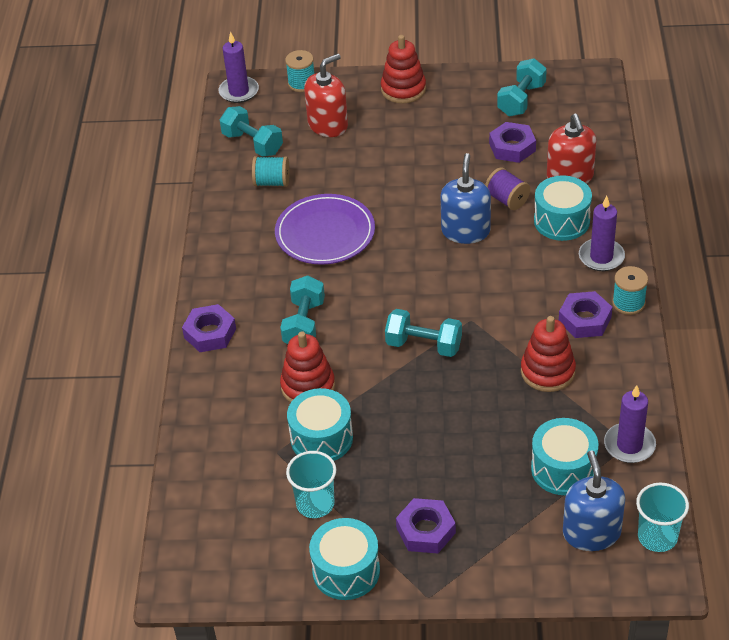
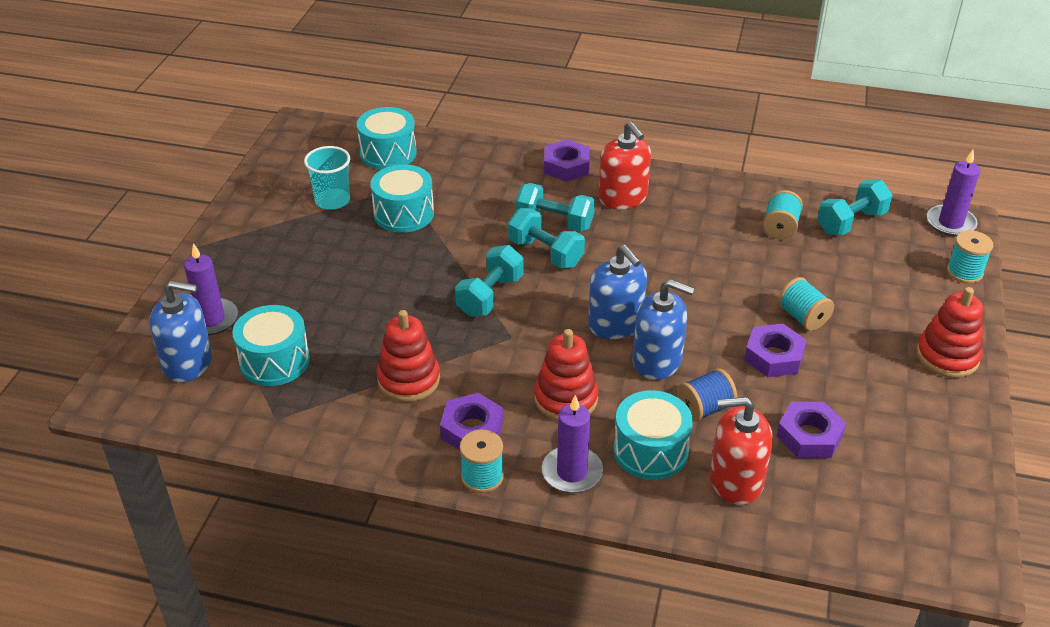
camera: 100 degrees right, 5 degrees down
purple plate [275,194,375,265] -> none
red stacking toy [280,331,335,403] -> red stacking toy moved to [534,329,598,421]
red soap dispenser [304,54,348,137] -> red soap dispenser moved to [598,121,651,209]
turquoise drum [309,518,380,600] -> turquoise drum moved to [357,107,417,170]
purple nut [396,498,456,554] -> purple nut moved to [744,324,807,377]
purple spool [485,168,530,210] -> blue spool [677,369,737,422]
turquoise dumbbell [497,58,547,116] -> turquoise dumbbell moved to [508,208,585,269]
purple candle [604,385,656,463] -> purple candle moved to [184,243,238,335]
turquoise cup [636,483,689,552] -> none
none -> blue soap dispenser [588,245,647,339]
none -> turquoise spool [778,277,834,331]

